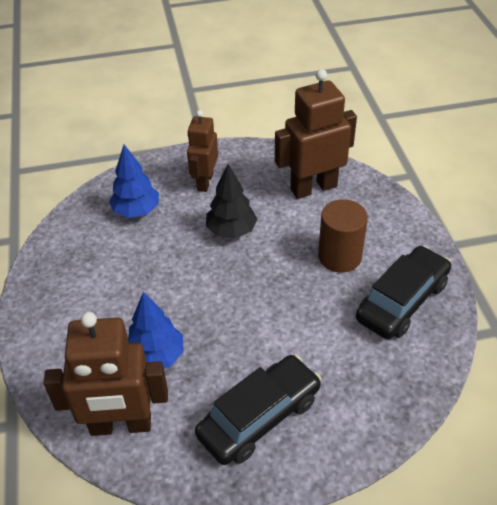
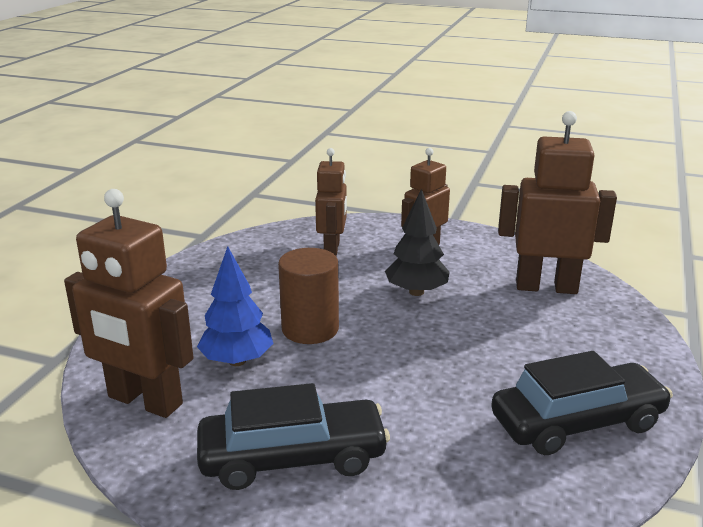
camera: 30 degrees right, 20 degrees down
blue tree [109,145,159,218] -> brown robot [315,148,347,256]
brown cylinder [318,199,368,273] -> brown cylinder moved to [278,248,339,344]

